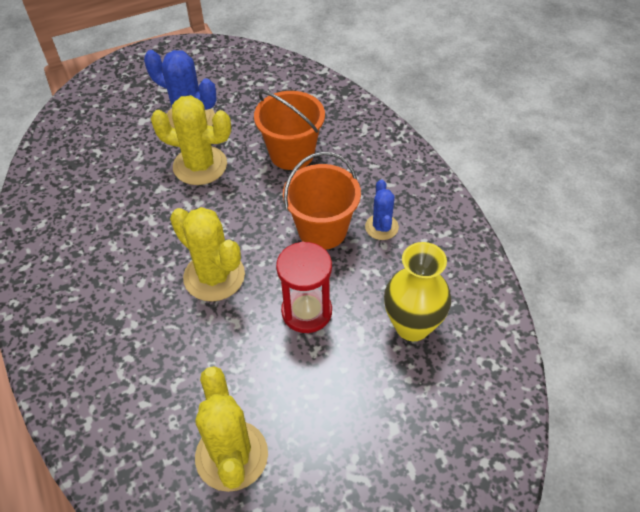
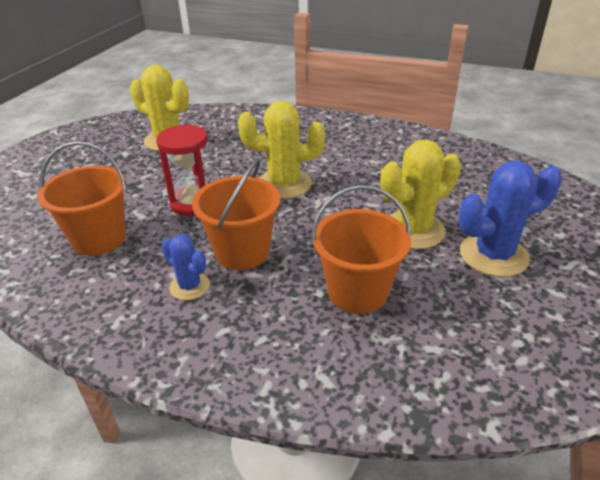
camera: 135 degrees right, 15 degrees down
yellow vase [384,242,451,341] -> orange bucket [37,141,127,256]

